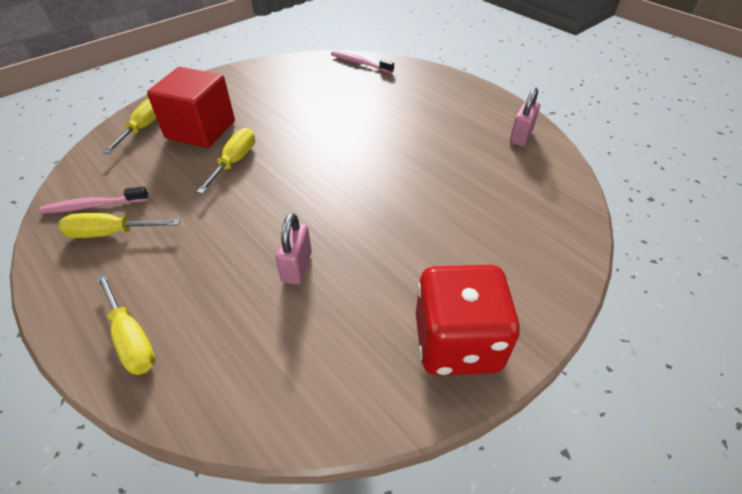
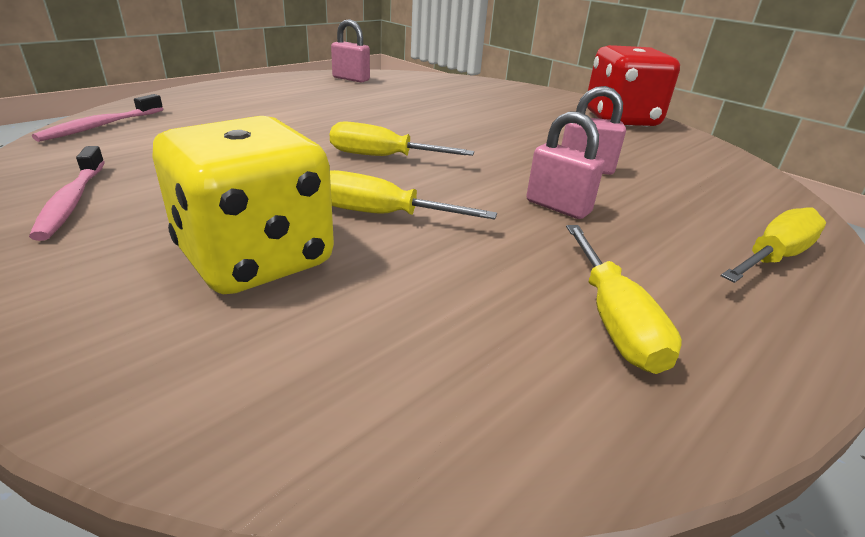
camera: 95 degrees left, 15 degrees down
pink toothbrush [39,186,149,214] -> pink toothbrush moved to [29,146,105,241]
yellow screwdriver [103,98,156,154] -> yellow screwdriver moved to [330,121,474,156]
red cube [147,67,235,148] -> yellow dice [152,116,334,294]
none -> pink padlock [526,111,605,219]

